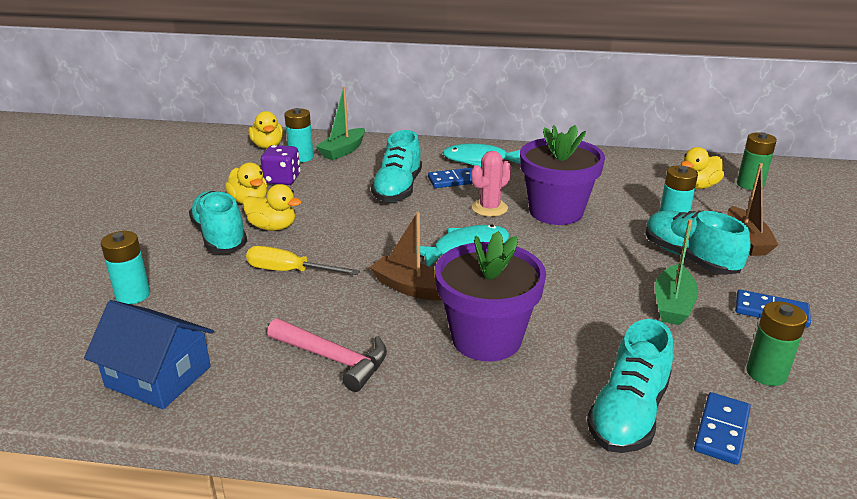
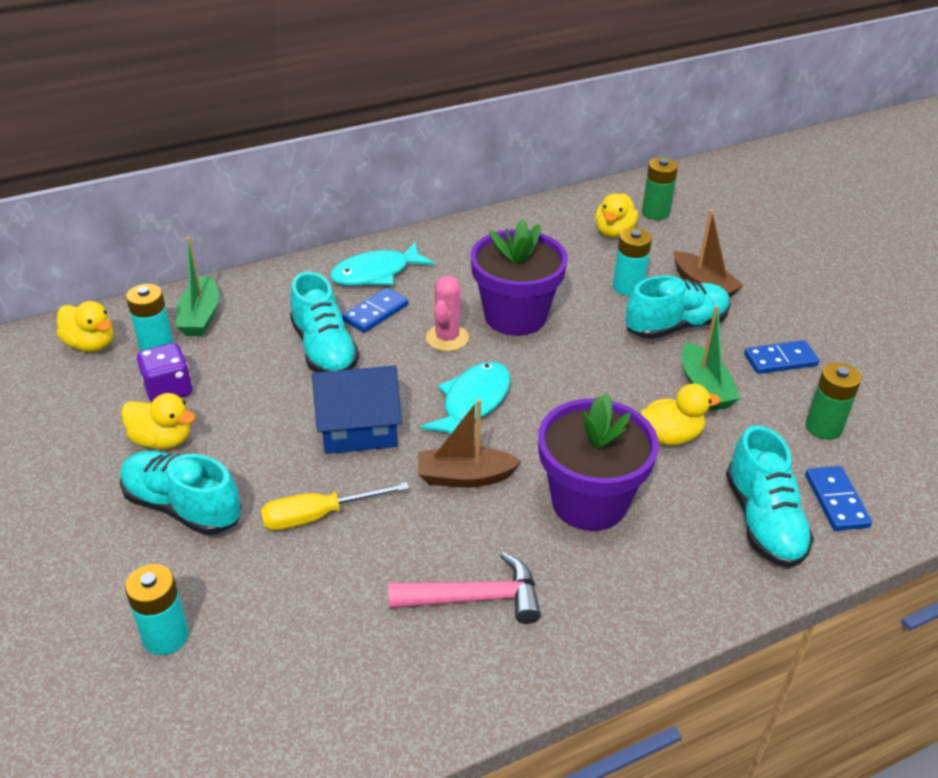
camera: 35 degrees left, 10 degrees up
blue house [84,300,214,409] -> blue house moved to [312,366,402,454]
yellow duck [243,184,302,231] -> yellow duck moved to [640,383,721,445]
turquoise shoe [645,210,751,275] -> turquoise shoe turned 135 degrees clockwise [626,276,730,339]

